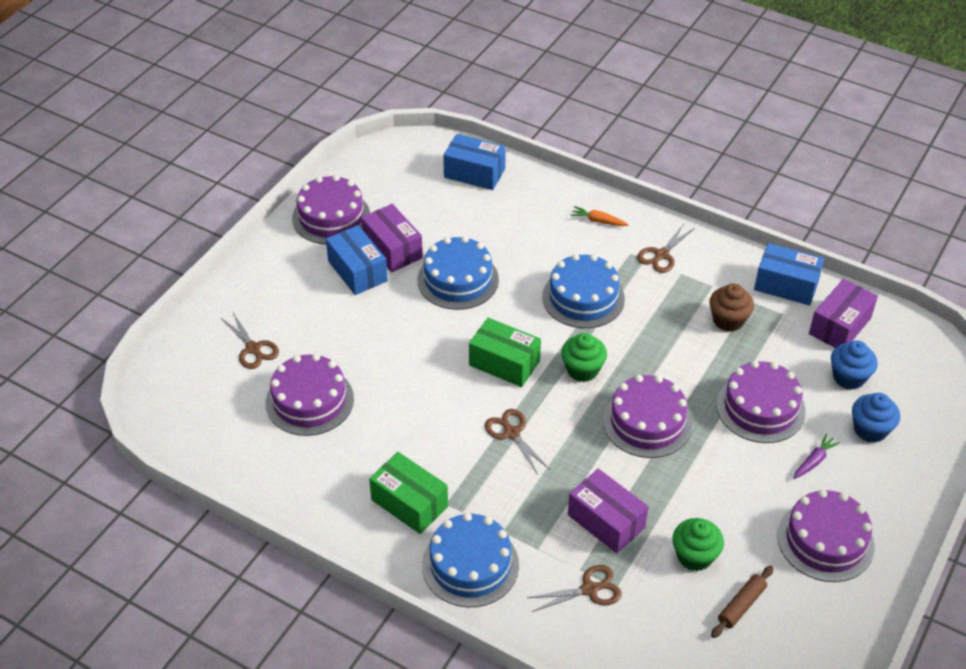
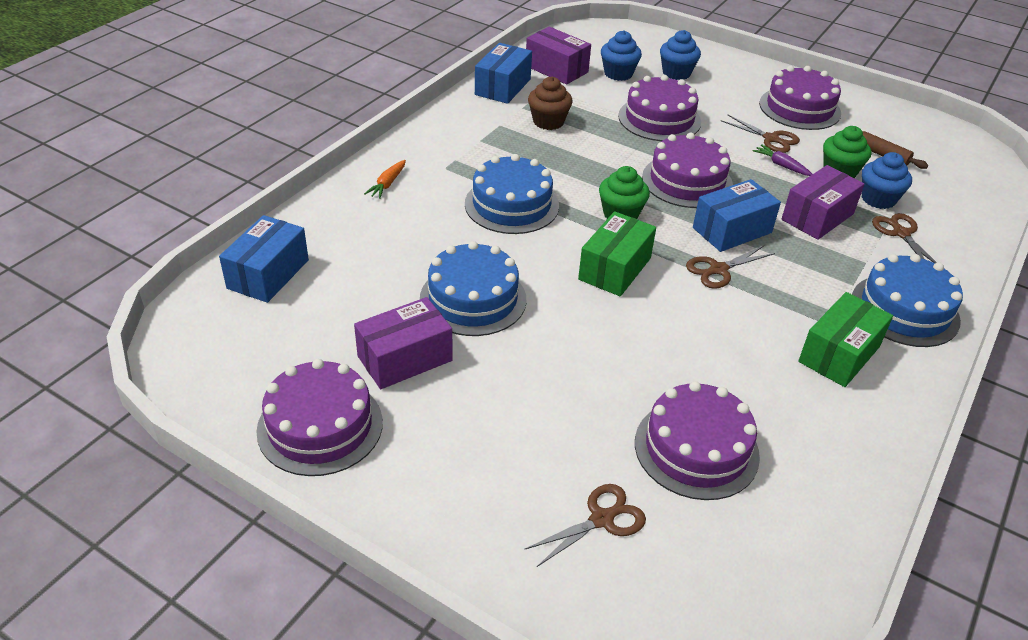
camera: 90 degrees left, 5 degrees down
blue box [326,225,388,295] -> blue box moved to [693,179,781,252]
brown scissors [637,224,695,273] -> brown scissors moved to [721,115,800,153]
purple carrot [794,434,840,479] -> purple carrot moved to [753,144,812,176]
none -> blue cupcake [862,152,912,209]

